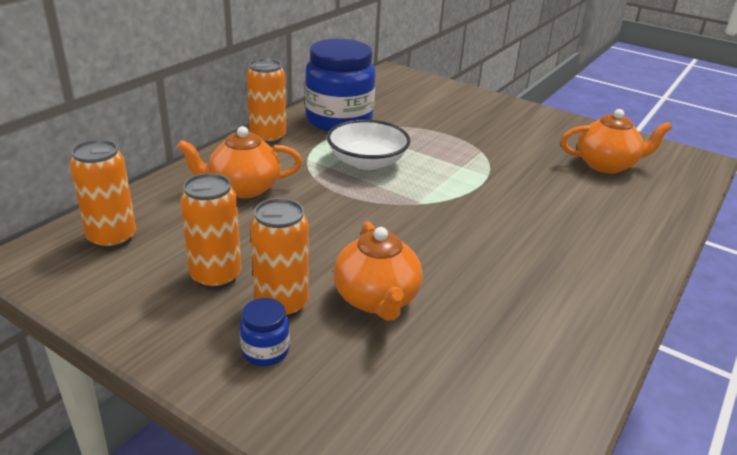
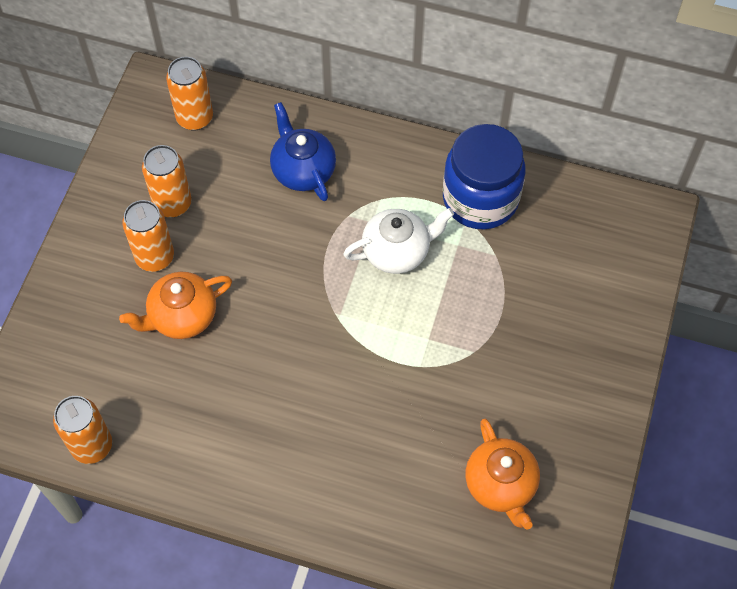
camera: 75 degrees right, 30 degrees up
orange teapot [177,126,302,198] -> blue teapot [270,102,336,201]
blue jar [239,298,290,366] -> none
orange can [246,58,286,144] -> orange can moved to [53,396,112,464]
white bowl [327,119,411,170] -> white teapot [343,208,454,274]

